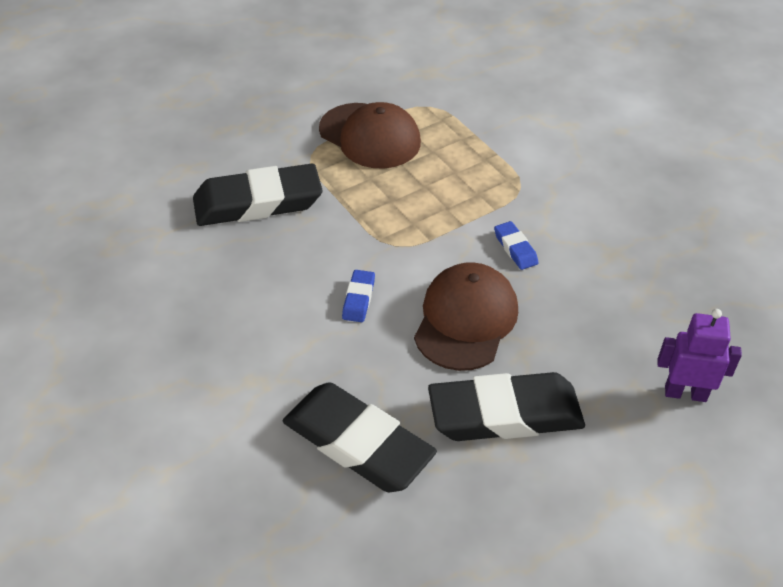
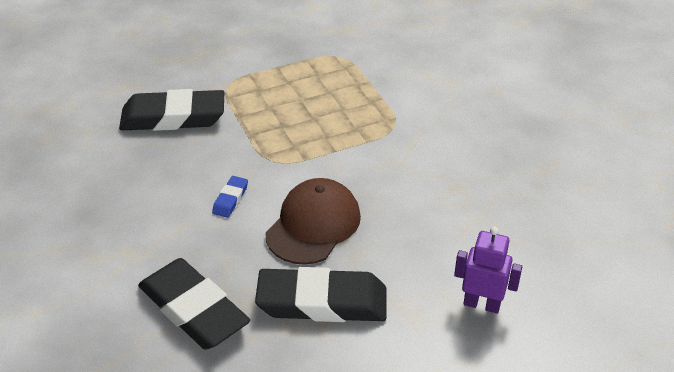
camera: 10 degrees right, 5 degrees down
brown cap [319,102,421,169] -> none
blue eraser [494,221,538,270] -> none

